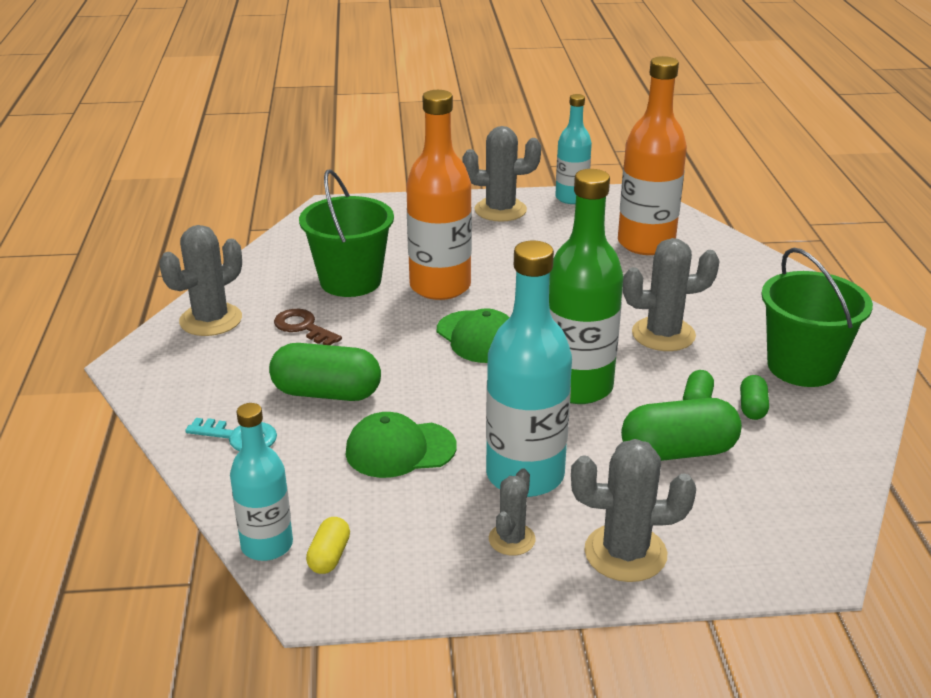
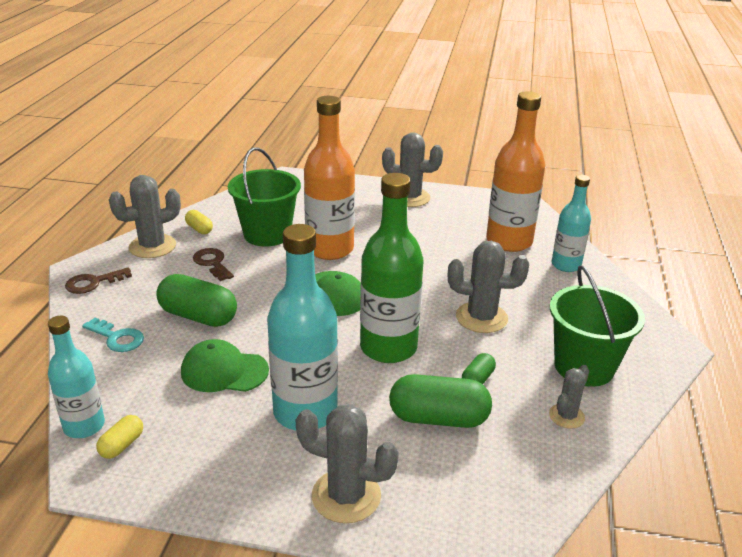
camera: 15 degrees right, 0 degrees up
grey cactus [489,468,536,555] -> grey cactus moved to [549,365,589,429]
turquoise bottle [555,94,592,204] -> turquoise bottle moved to [551,175,591,272]
green capsule [740,375,769,420] -> none
none -> brown key [65,267,132,294]
none -> yellow capsule [185,210,213,234]

